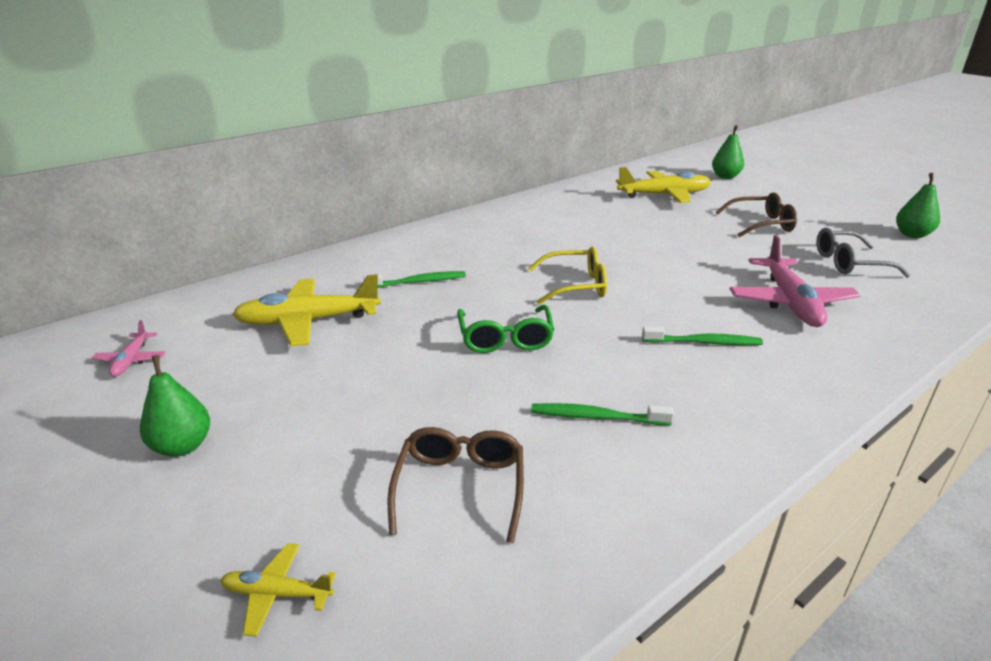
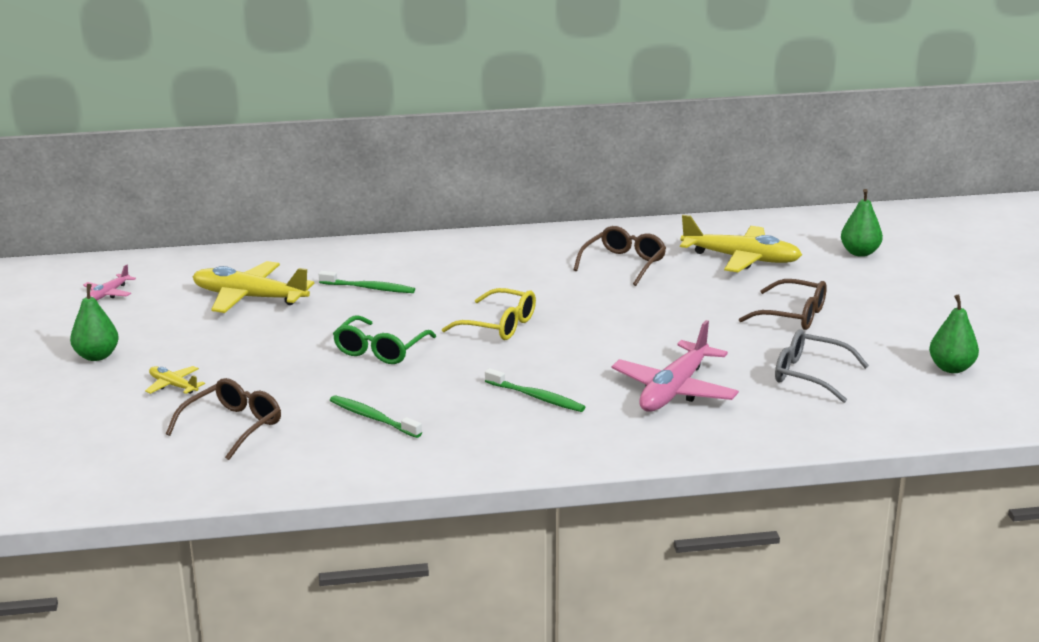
camera: 30 degrees right, 5 degrees down
yellow plane [220,543,336,637] -> yellow plane moved to [145,366,205,394]
none -> brown glasses [574,226,666,286]

